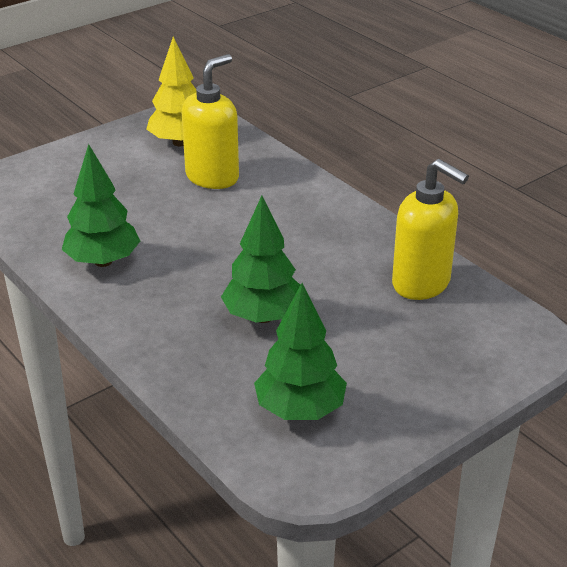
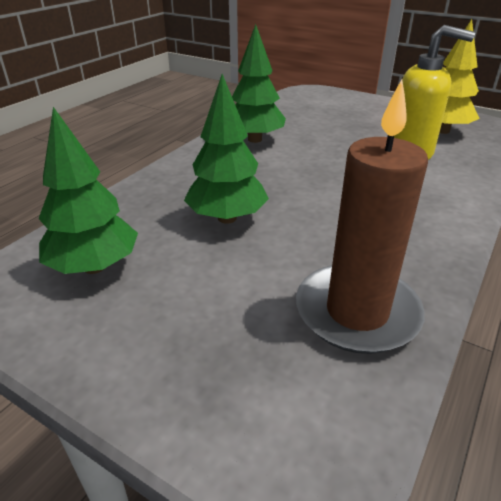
camera: 70 degrees right, 0 degrees up
yellow soap dispenser [392,159,469,300] -> brown candle [296,79,428,354]

